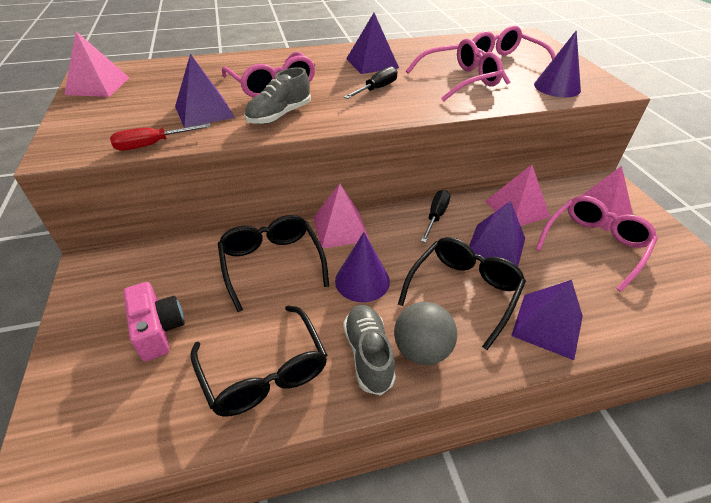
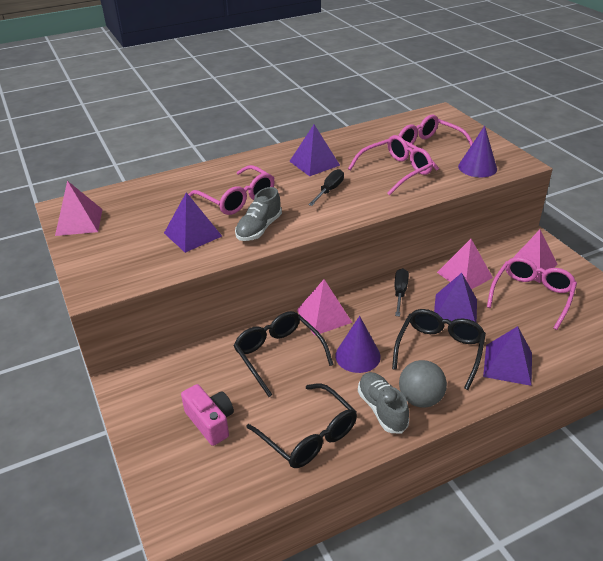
camera: 10 degrees left, 5 degrees down
red screwdriver [110,123,211,151] -> none

